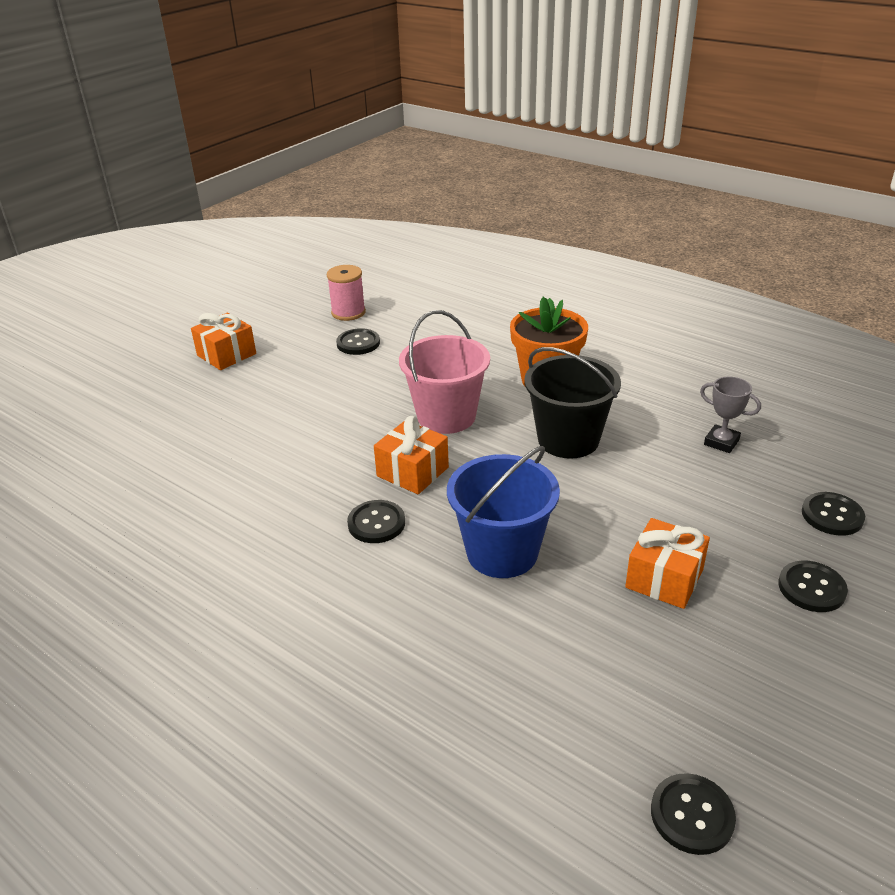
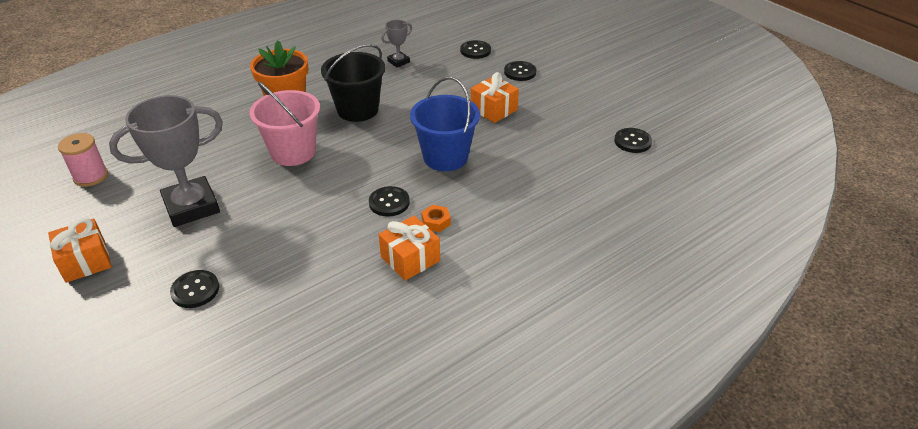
camera: 75 degrees left, 5 degrees up
black button [336,328,380,355] -> black button moved to [170,270,219,308]
orange gift [374,416,449,494] -> orange gift moved to [379,216,440,281]
none -> grey trophy [109,95,223,227]
none -> orange nut [421,205,451,232]

